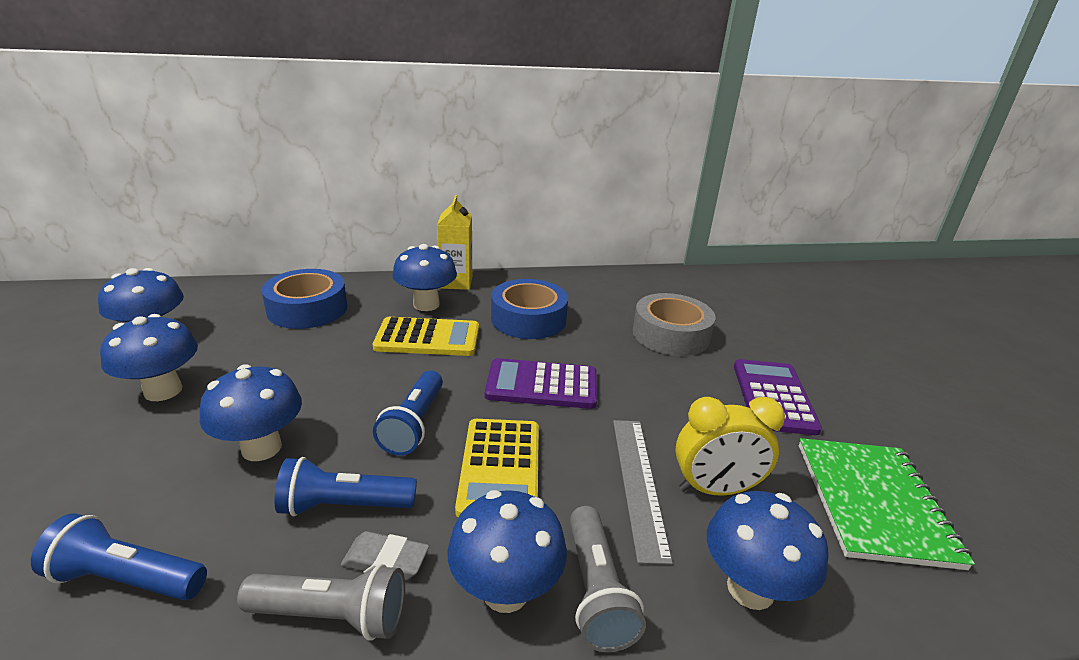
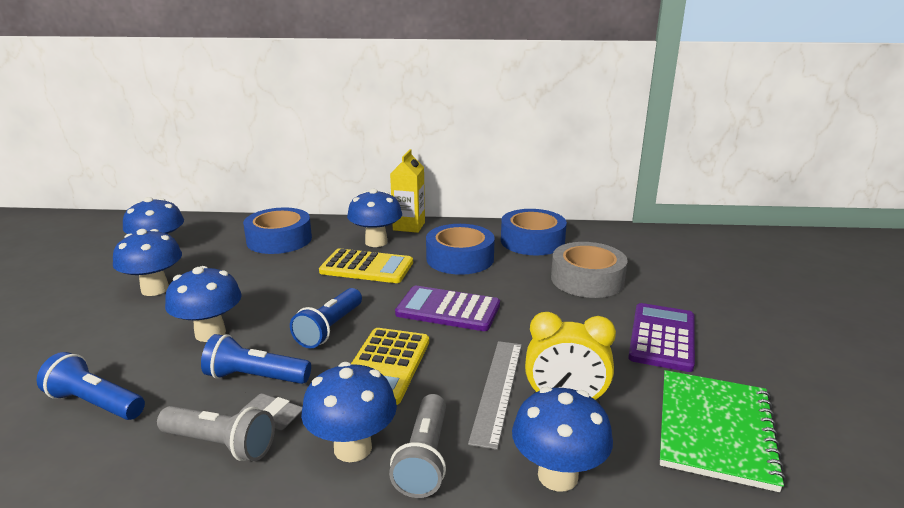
camera: 15 degrees right, 5 degrees down
none -> blue tape [501,209,567,255]

